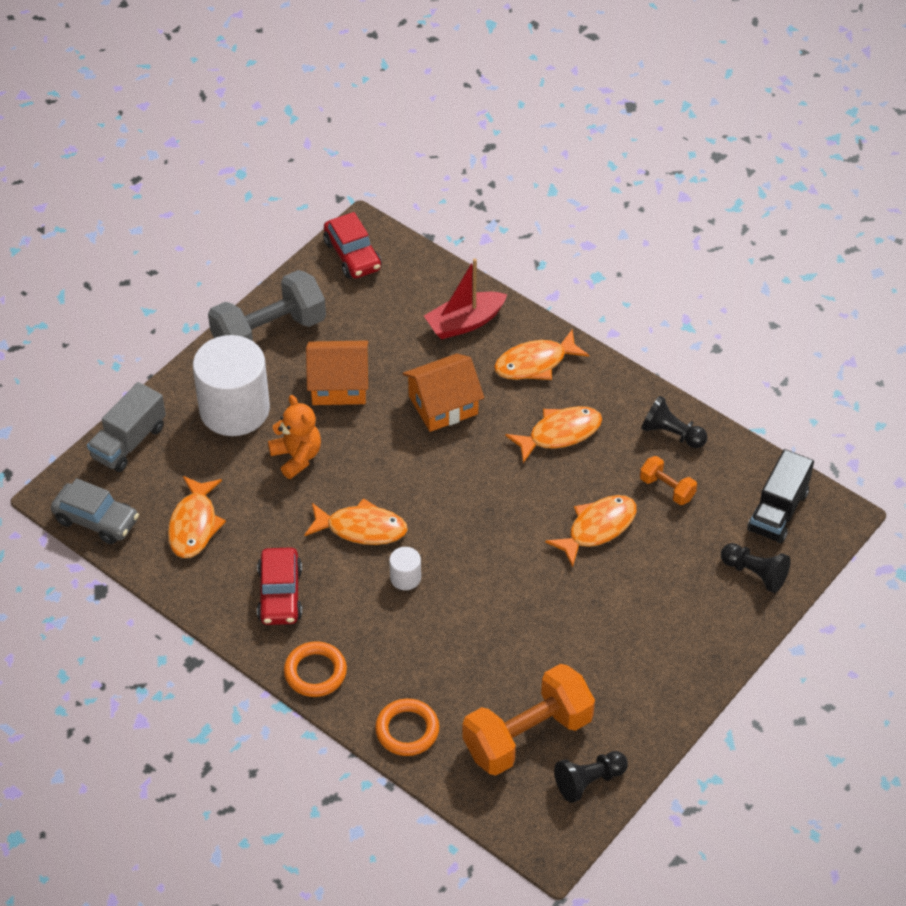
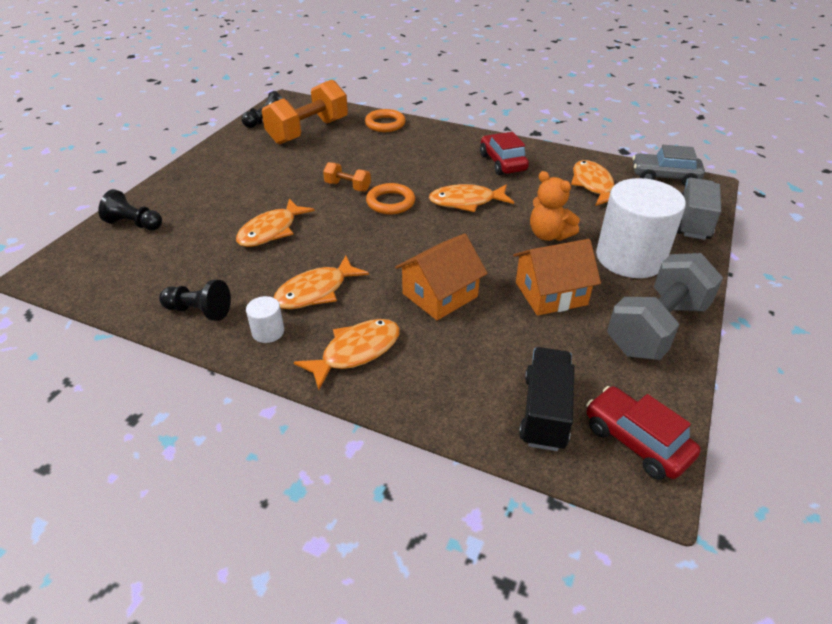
camera: 165 degrees right, 10 degrees down
orange ring [284,641,347,697] -> orange ring moved to [366,183,415,214]
white cylinder [389,547,421,590] -> white cylinder moved to [246,296,284,343]
red boat [424,258,507,339] -> none
orange dumbbell [640,456,697,505] -> orange dumbbell moved to [323,162,371,191]
black truck [747,449,814,543] -> black truck moved to [519,347,575,451]

